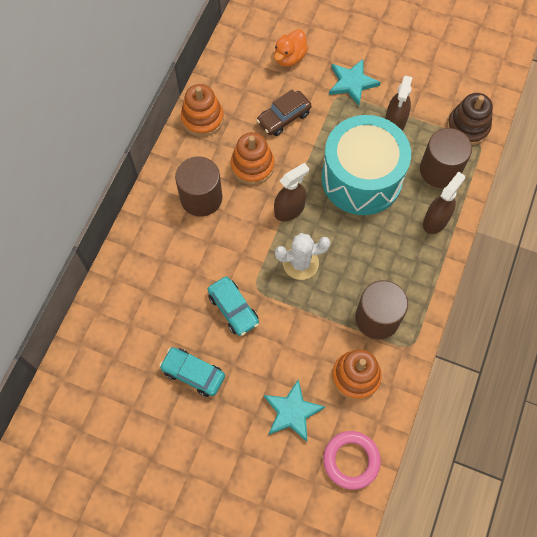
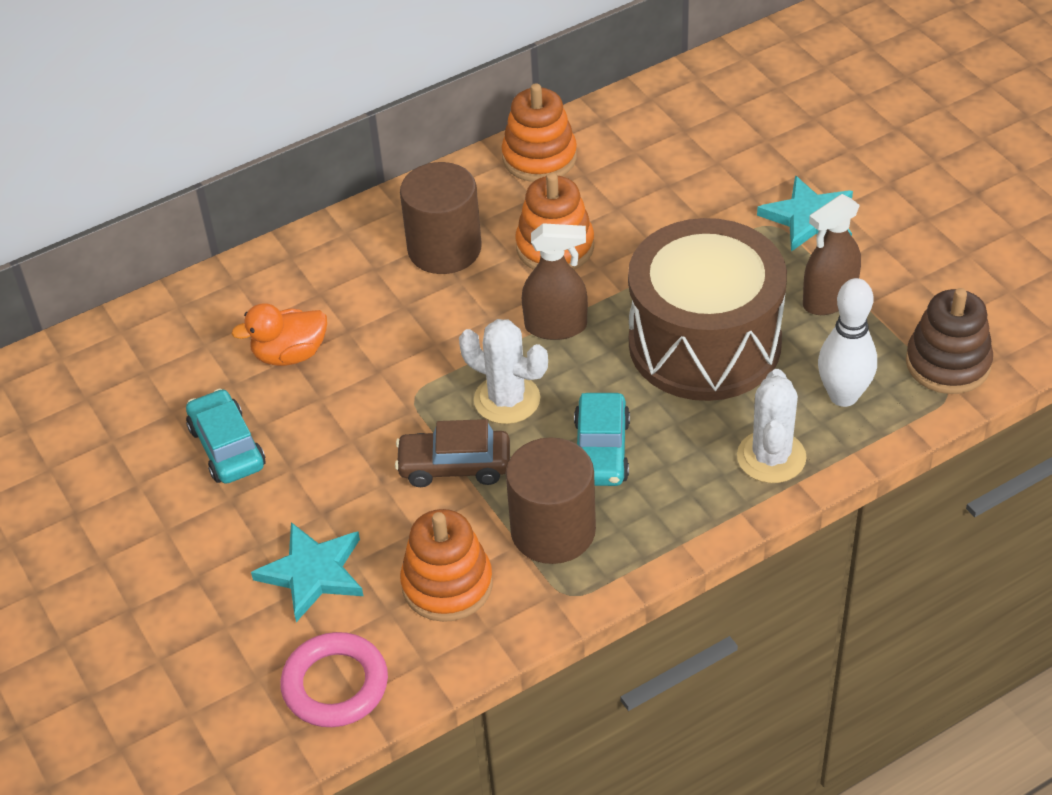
camera: 40 degrees right, 20 degrees down
turquoise car [207,276,259,336] -> turquoise car moved to [574,393,630,486]
brown car [256,89,312,136] -> brown car moved to [395,419,510,487]
orange duck [274,29,308,67] -> orange duck moved to [232,303,327,366]
turquoise drum [322,115,411,215] -> brown drum [628,218,787,401]
brown cylinder [420,128,472,188] -> white bowling pin [818,278,877,407]
brown spray bottle [423,171,465,234] -> white cactus [737,369,807,483]

